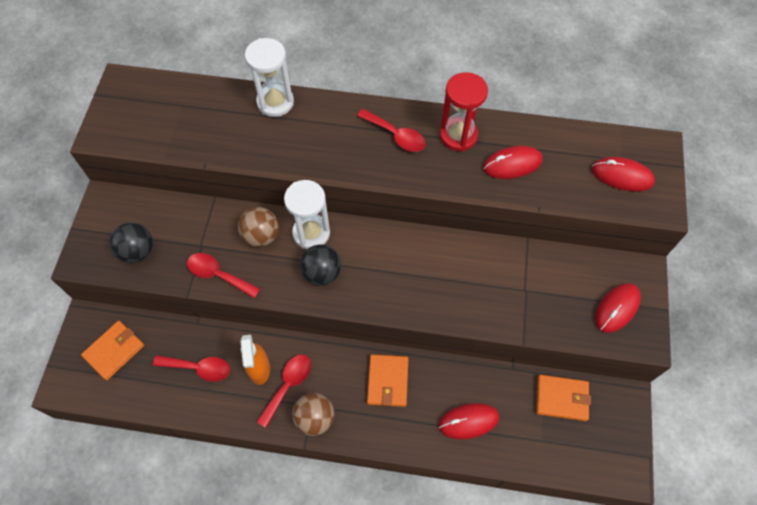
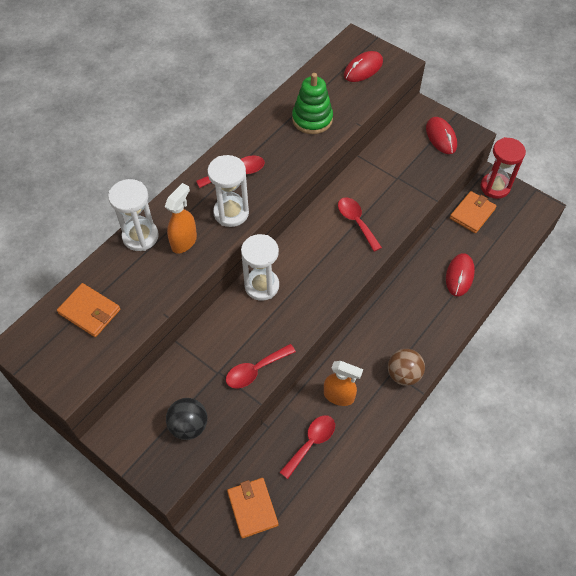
camera: 60 degrees left, 5 degrees down
brown ball [238,207,279,247] -> none
red spoon [257,355,311,428] -> red spoon moved to [338,197,382,252]
black ball [300,244,341,286] -> none
orange wallet [367,354,408,407] -> orange wallet moved to [57,283,120,337]
red hourglass [440,72,488,151] -> red hourglass moved to [480,137,526,199]
red mouse [483,146,543,179] -> green stacking toy [292,73,333,134]
none -> orange spray bottle [165,183,197,254]
none -> white hourglass [208,155,249,227]

